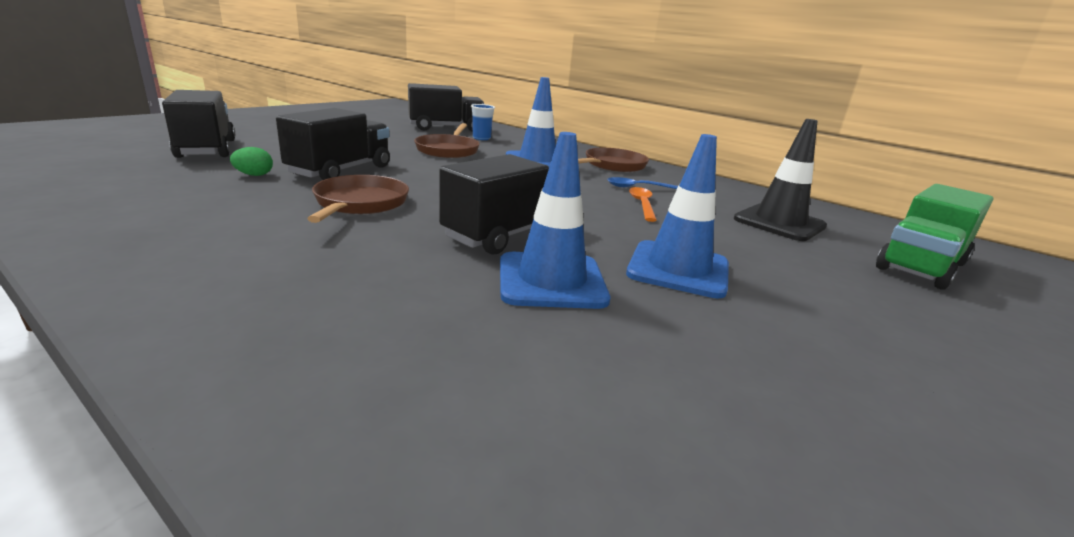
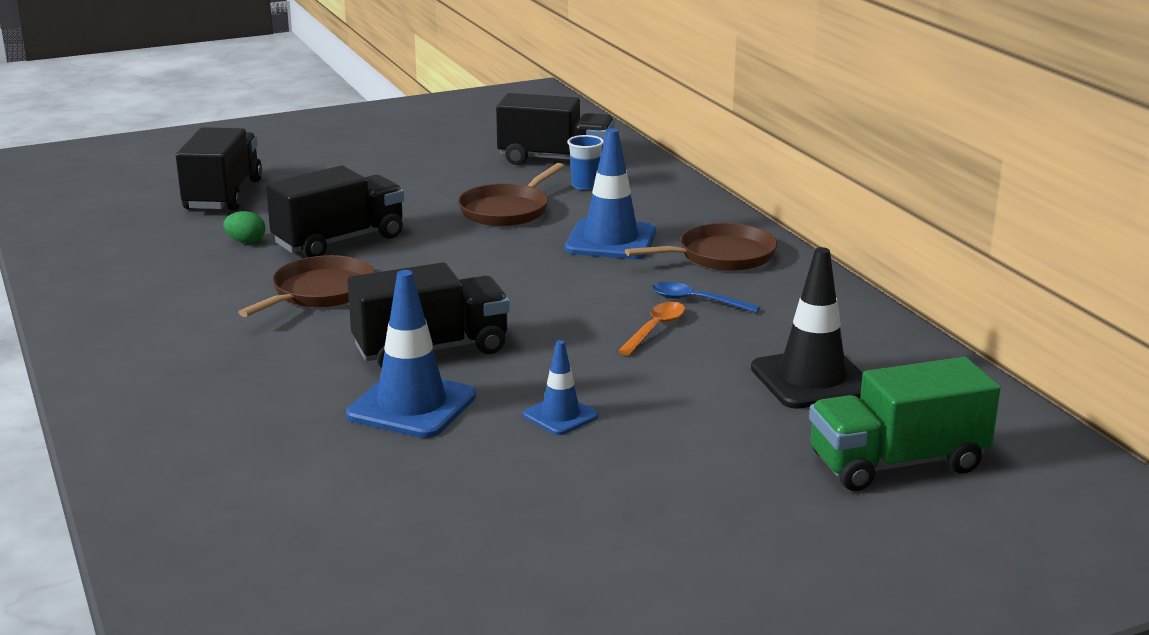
camera: 30 degrees right, 0 degrees up
blue traffic cone [626,134,729,298] -> blue traffic cone [523,340,599,435], size x0.56

